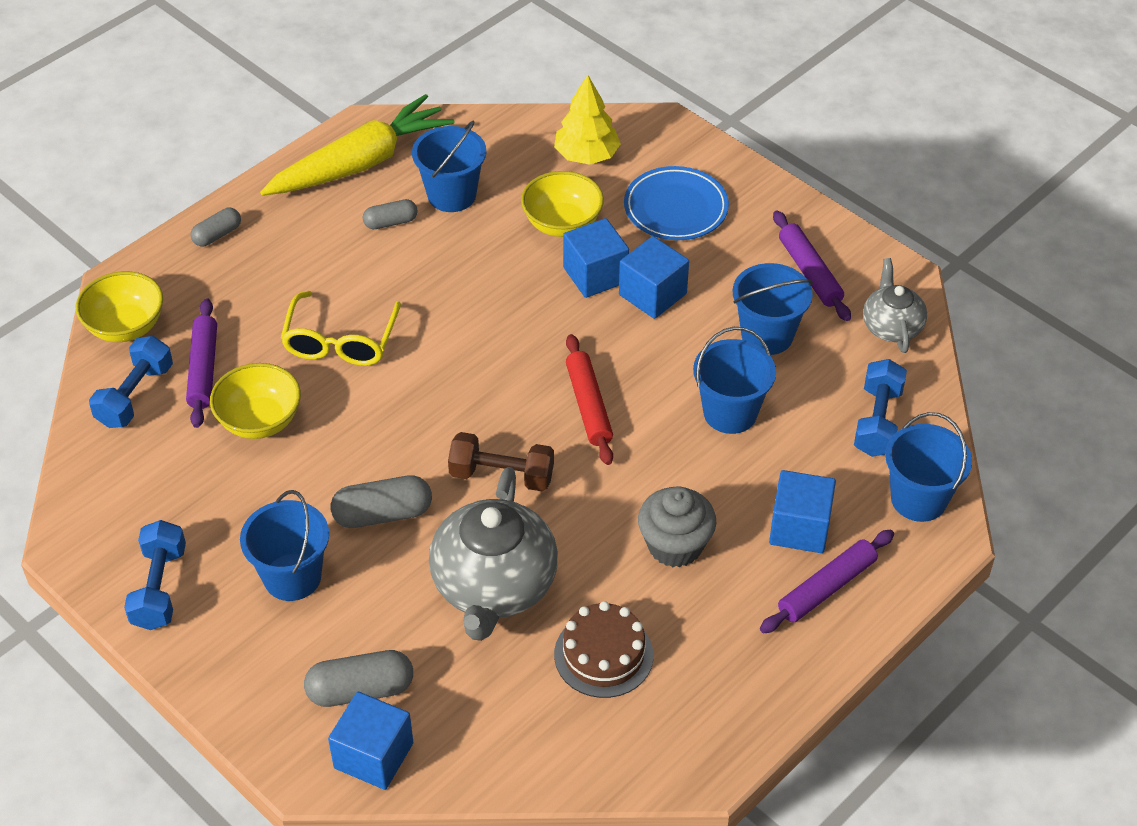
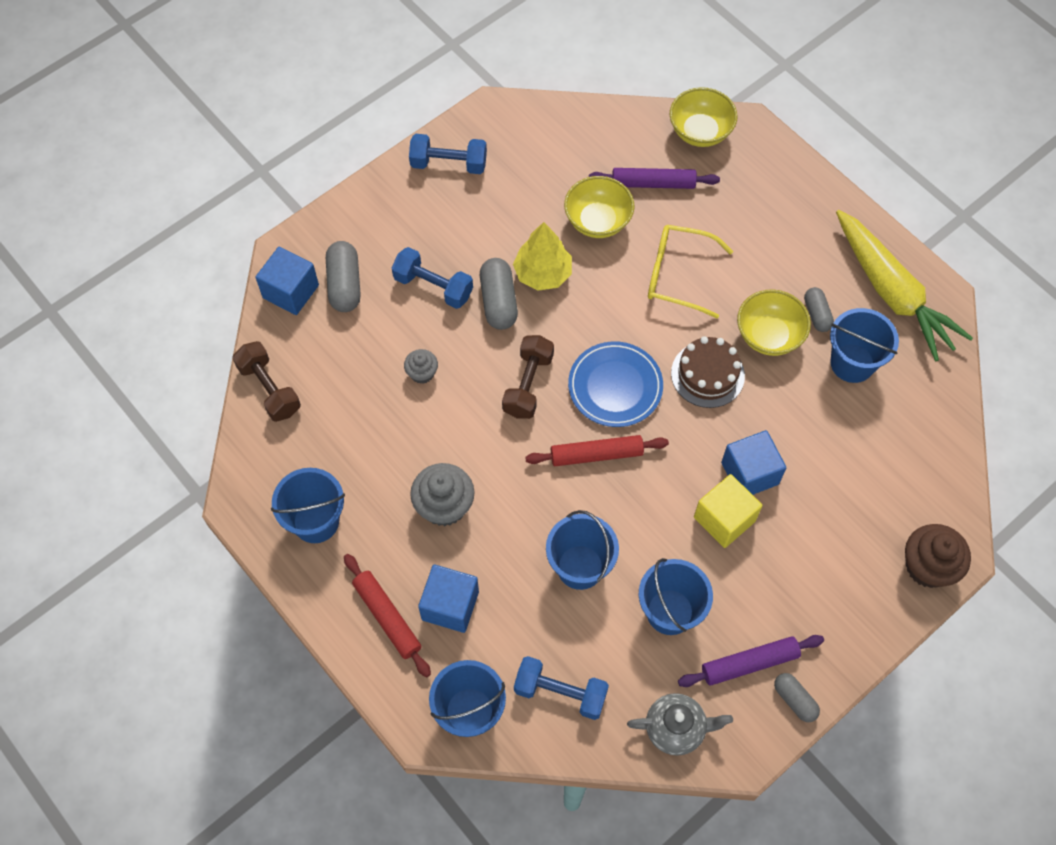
camera: 95 degrees right, 15 degrees up
blue dumbbell [89,336,173,428] -> blue dumbbell moved to [392,247,473,309]
grey capsule [190,208,241,247] -> grey capsule moved to [774,673,820,722]
blue bucket [240,490,329,601] -> blue bucket moved to [271,468,345,543]
grey teapot [429,467,558,641] -> grey cupcake [404,349,438,384]
yellow bowl [521,171,604,237] -> yellow bowl moved to [737,289,811,356]
yellow tree [554,75,621,165] -> yellow tree moved to [513,222,572,291]
brown cake [554,601,654,698] -> brown cake moved to [671,336,745,408]
blue cube [619,236,689,319] -> yellow cube [694,474,762,548]
blue plate [624,166,729,240] -> blue plate moved to [568,341,663,427]
purple rolling pin [760,530,894,633] -> red rolling pin [344,554,431,677]
none -> brown dumbbell [232,341,301,422]
none -> brown cupcake [905,524,971,588]

